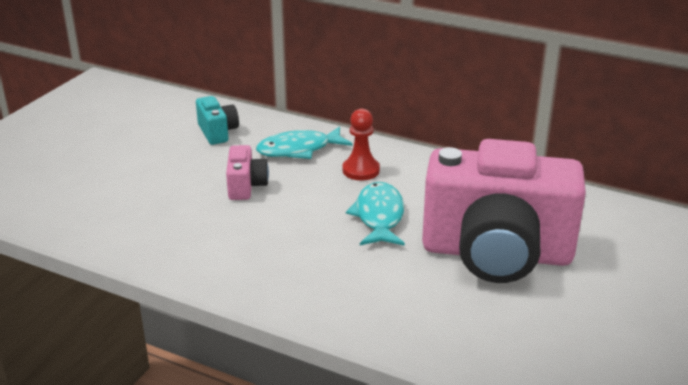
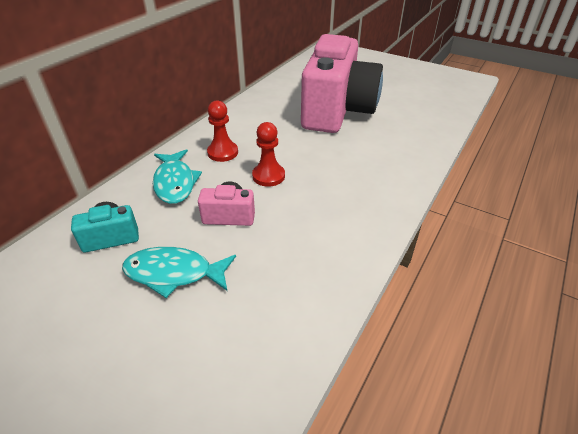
camera: 85 degrees left, 10 degrees up
turquoise fish [346,182,405,246] -> turquoise fish moved to [122,247,236,298]
none -> red pawn [252,122,285,187]

